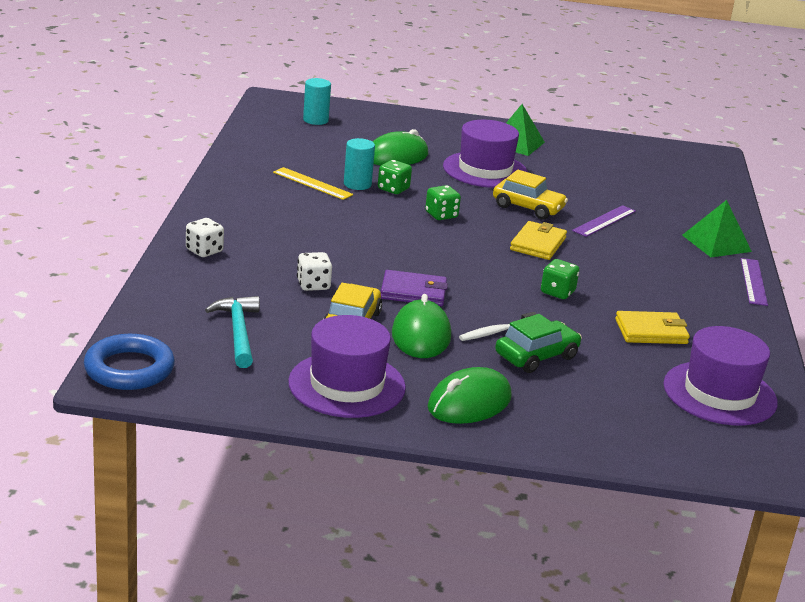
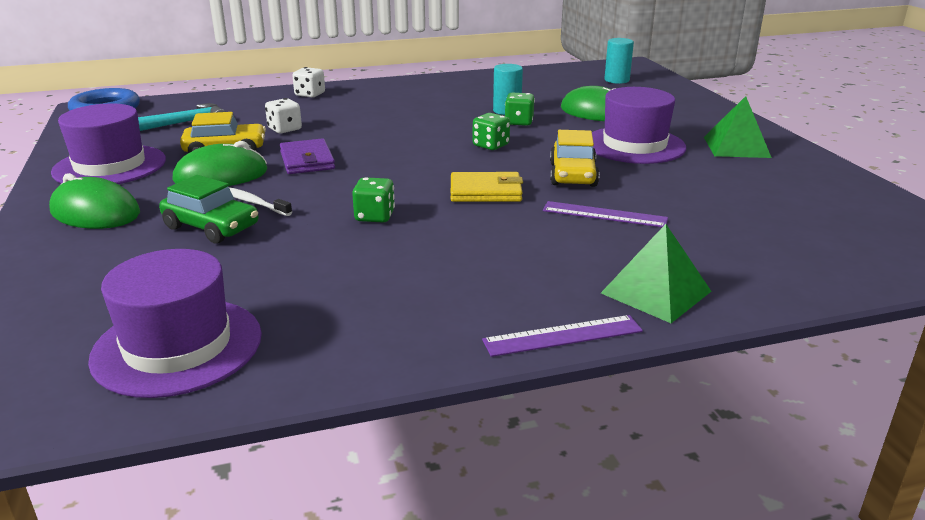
camera: 70 degrees right, 0 degrees up
yellow ruler [273,167,353,200] -> none
yellow wallet [615,311,690,344] -> none

